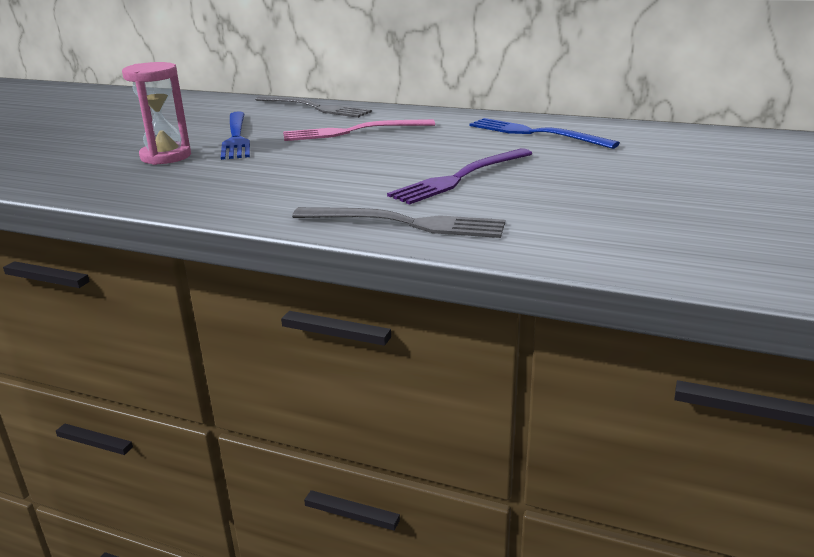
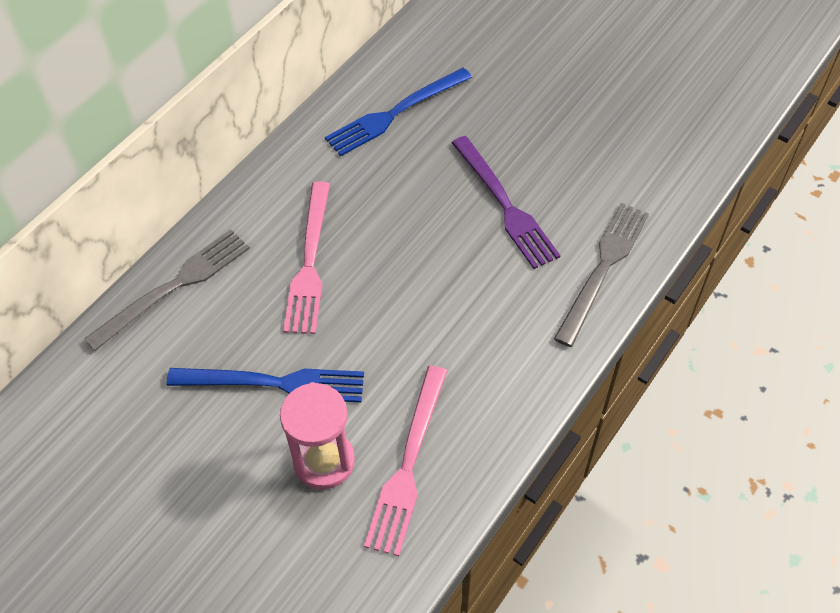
camera: 75 degrees left, 30 degrees up
none -> pink fork [364,366,447,556]

